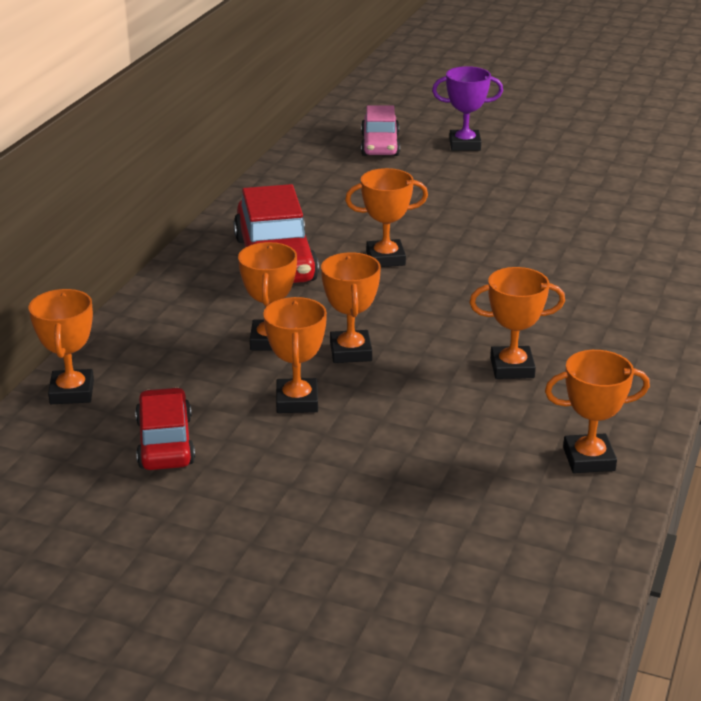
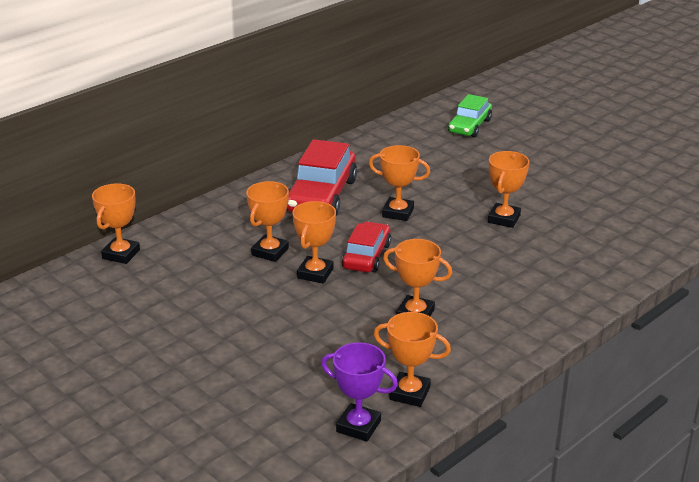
camera: 25 degrees right, 0 degrees up
red car [135,387,195,470] -> red car moved to [342,221,391,272]
orange trophy [263,297,327,413] -> orange trophy moved to [488,151,529,228]
pink car [361,105,400,156] -> green car [448,94,492,137]
purple trophy [432,66,503,151] -> purple trophy moved to [321,342,398,442]

